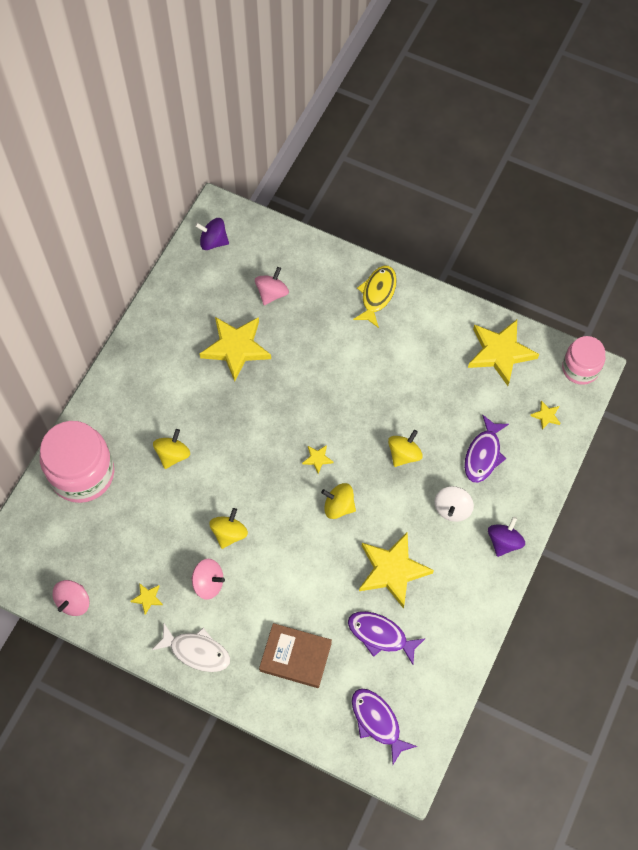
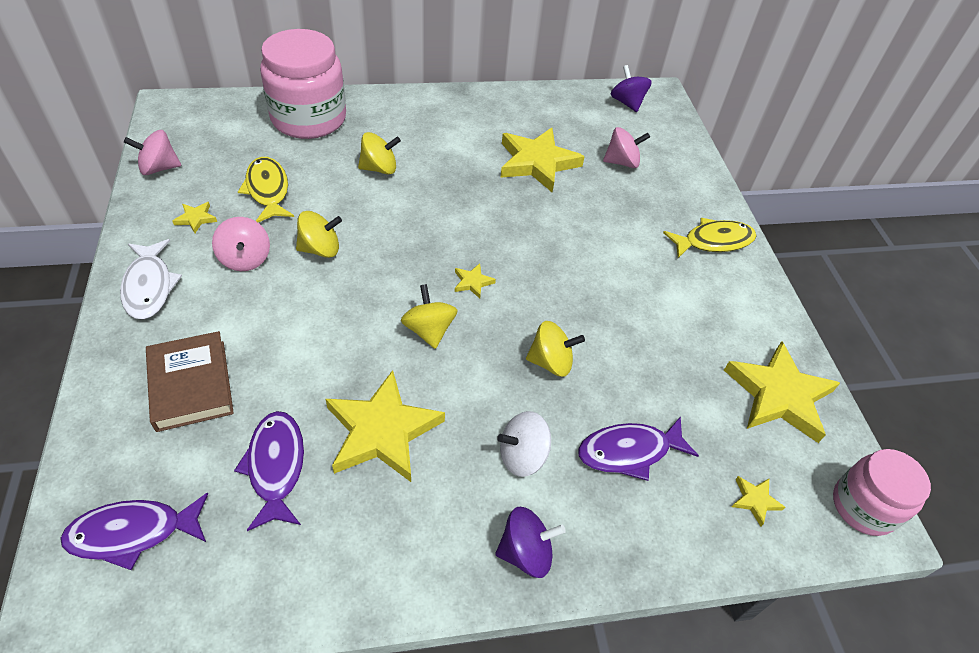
camera: 50 degrees right, 15 degrees down
purple fish [351,688,417,764] -> purple fish turned 120 degrees counterclockwise [60,492,208,570]
none -> yellow fish [238,157,294,222]

